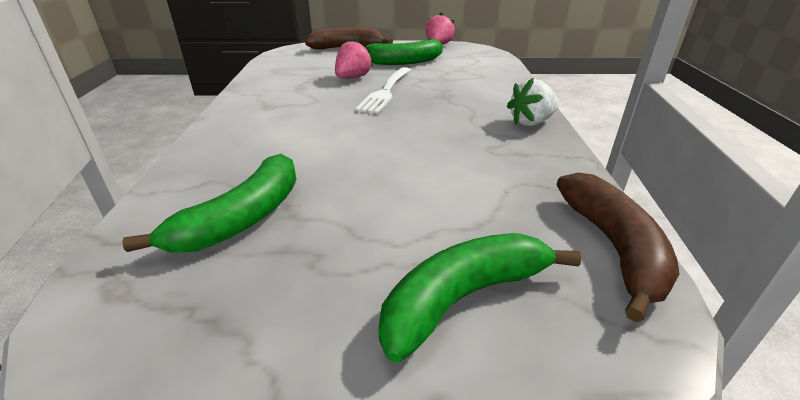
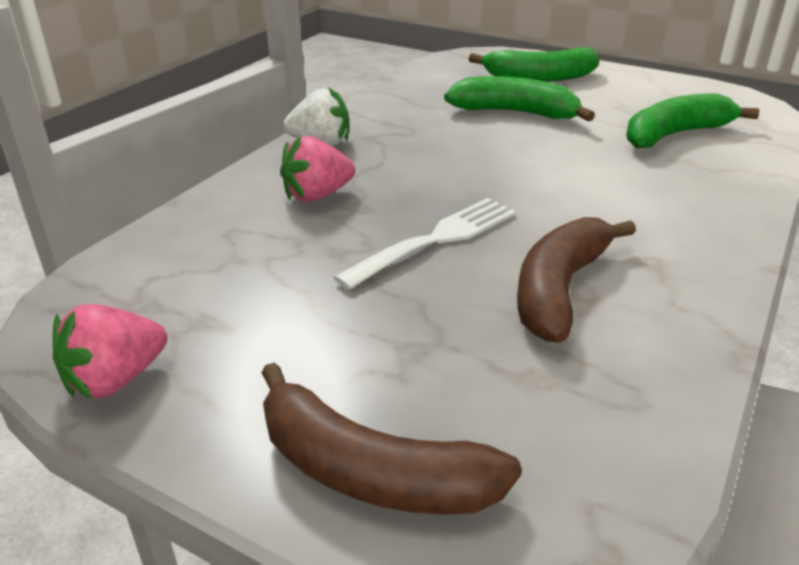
camera: 150 degrees left, 0 degrees up
pink strawberry [335,38,374,79] -> pink strawberry moved to [280,136,355,202]
green banana [365,39,443,65] -> green banana moved to [444,76,595,122]
brown banana [557,173,680,322] -> brown banana moved to [517,217,636,342]

